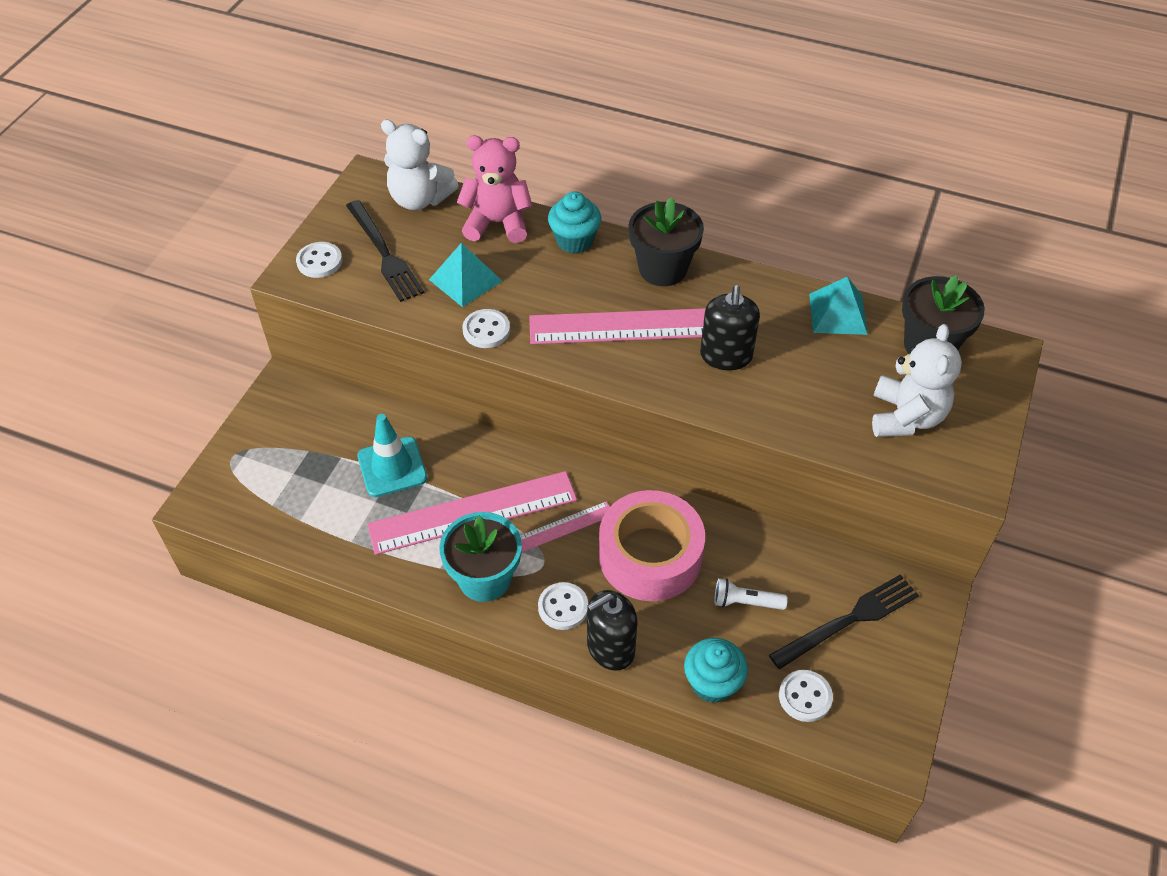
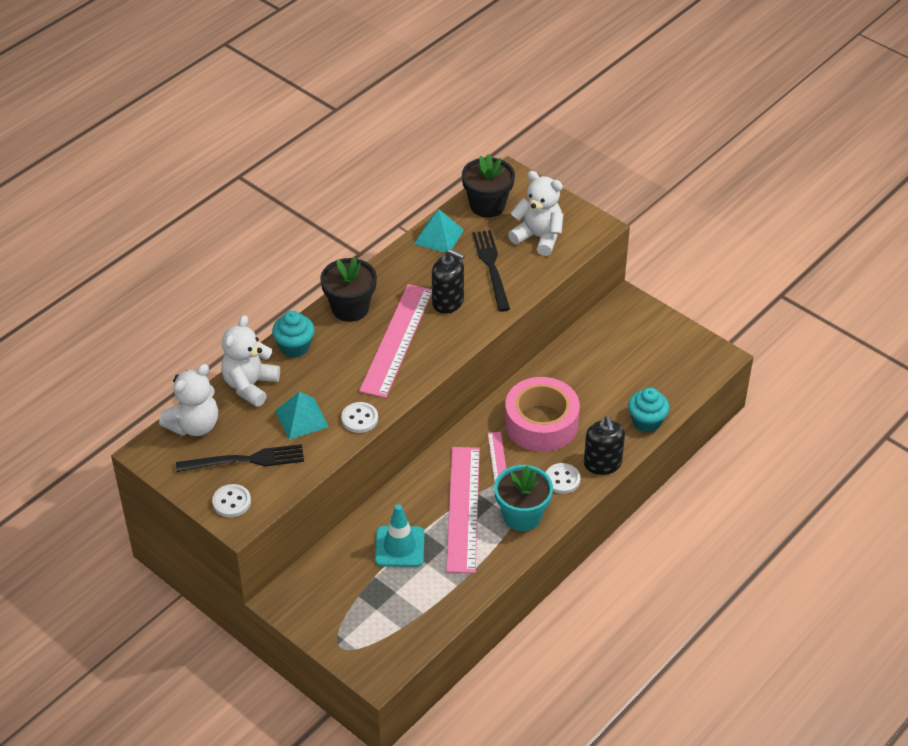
camera: 70 degrees left, 5 degrees down
pink teddy bear [457,136,533,243] -> white teddy bear [221,315,280,407]
white flashlight [714,578,788,610] -> none
black fork [769,574,919,669] -> black fork moved to [472,230,510,312]
white button [779,670,833,722] -> none

